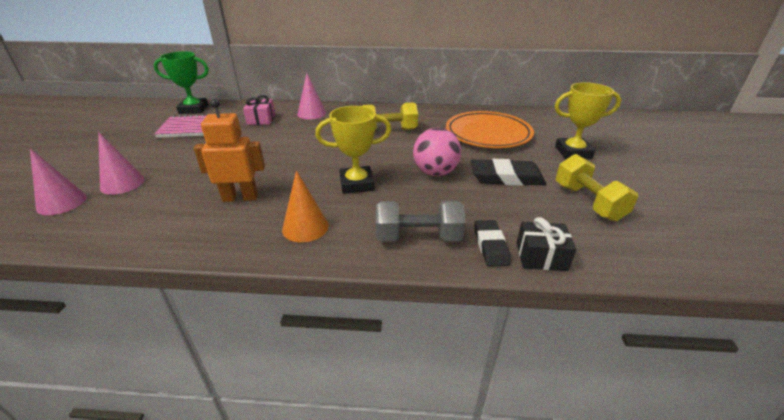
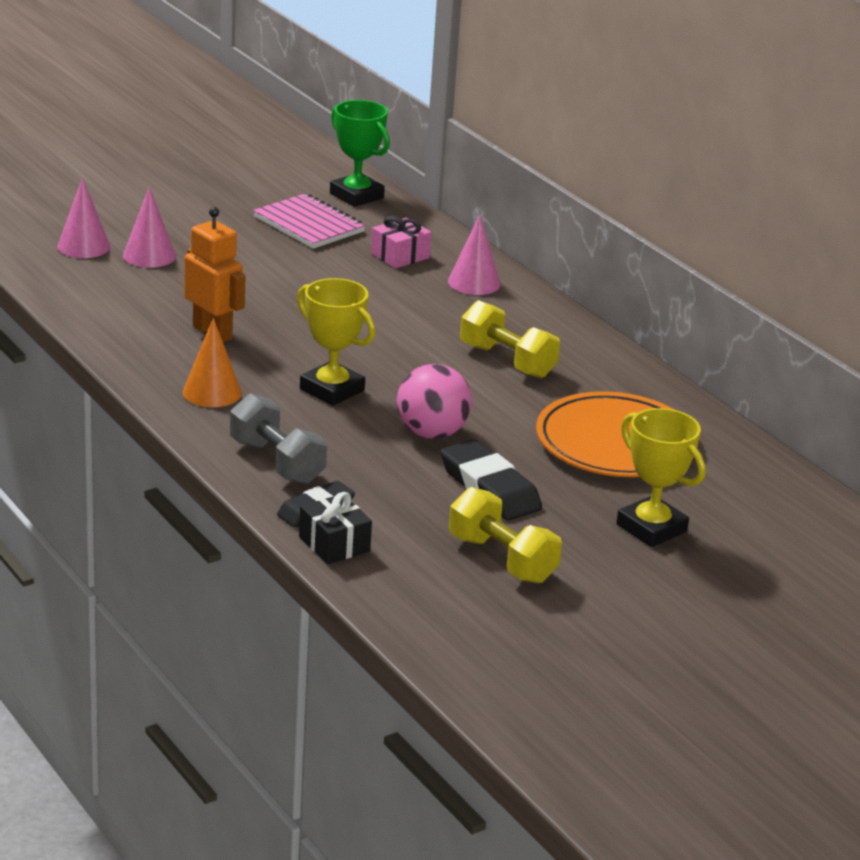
camera: 50 degrees right, 5 degrees down
yellow dumbbell [556,154,638,221] -> yellow dumbbell turned 75 degrees counterclockwise [449,487,562,584]

